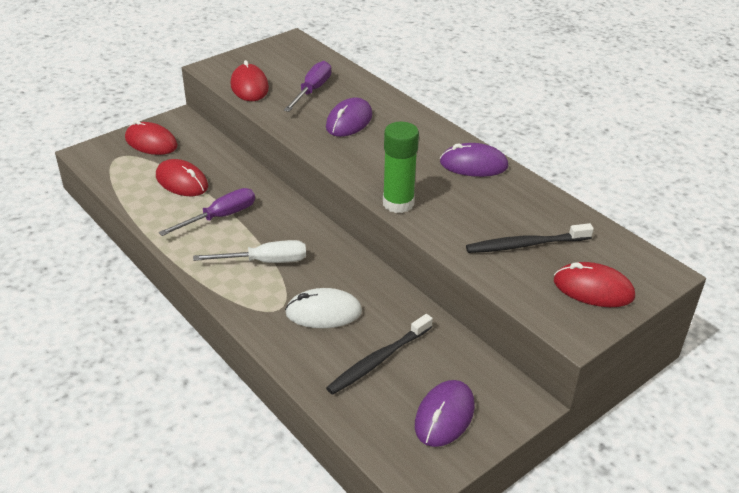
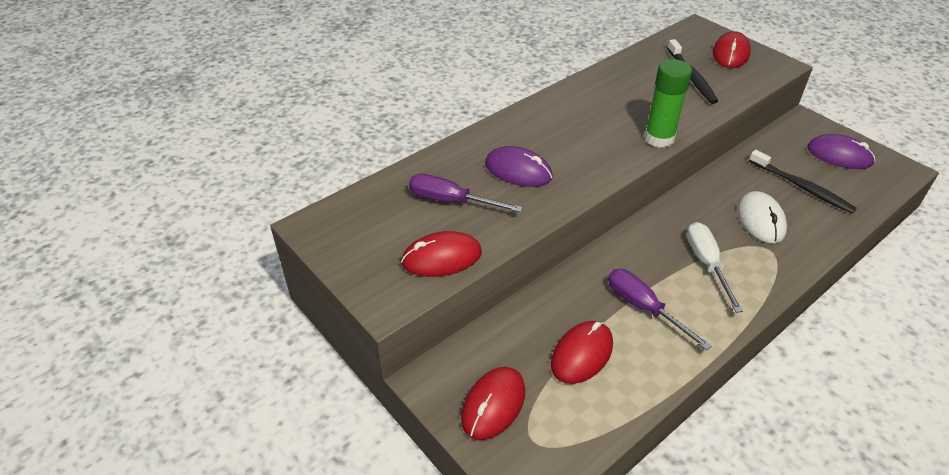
camera: 90 degrees left, 5 degrees up
purple mouse [440,143,508,177] -> none

